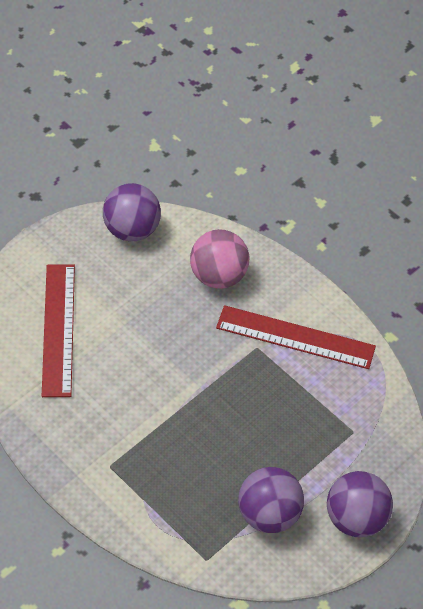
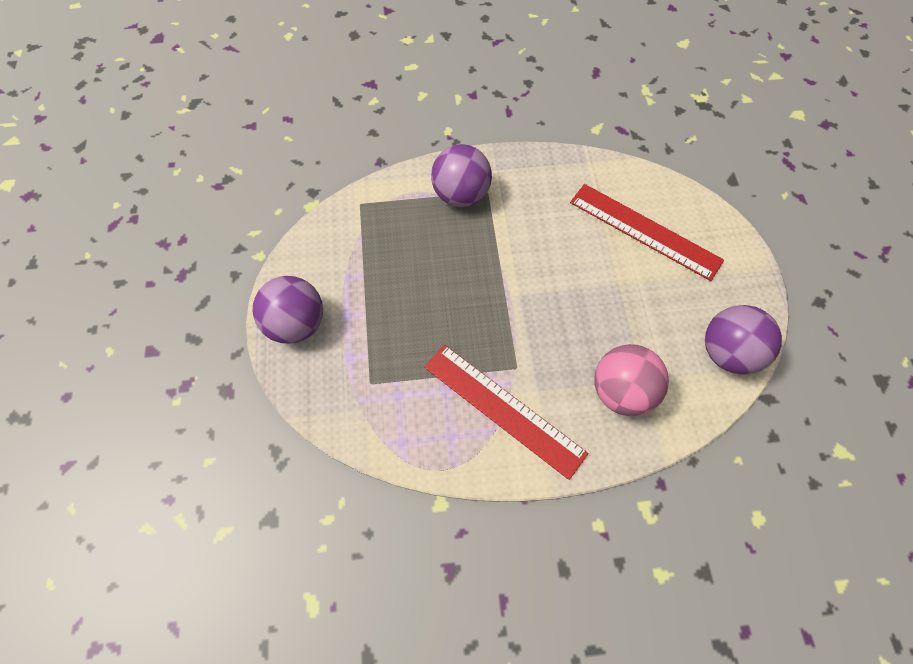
camera: 130 degrees right, 10 degrees up
red ruler [216,305,376,369] -> red ruler turned 75 degrees clockwise [424,345,589,480]
purple ball [238,467,304,533] -> purple ball moved to [431,144,492,207]

